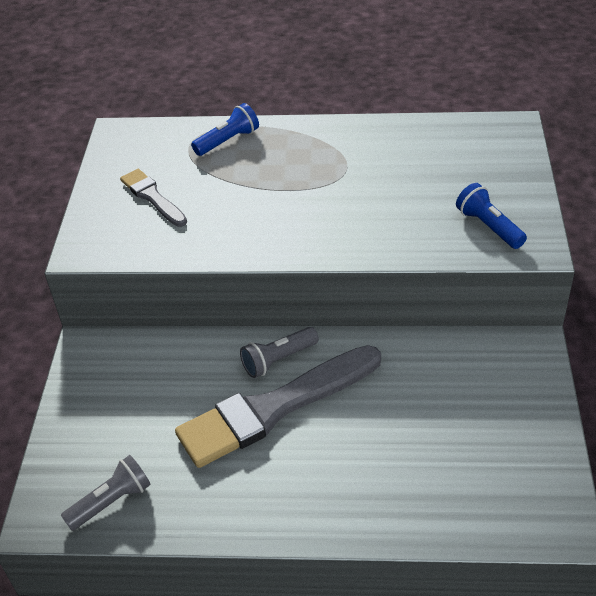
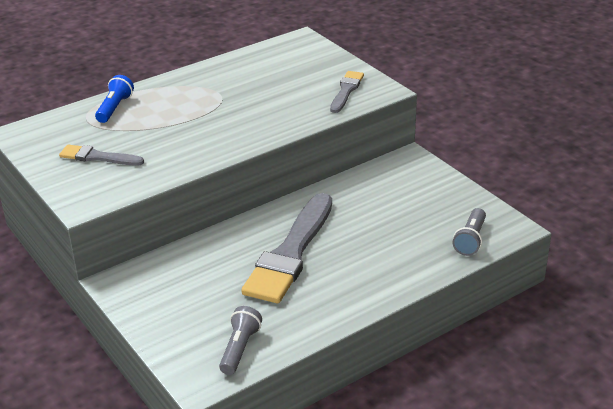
camera: 40 degrees left, 10 degrees down
grey flashlight [240,327,319,378] -> grey flashlight moved to [453,208,486,256]
blue flashlight [456,183,527,249] -> grey brush [330,71,364,113]

